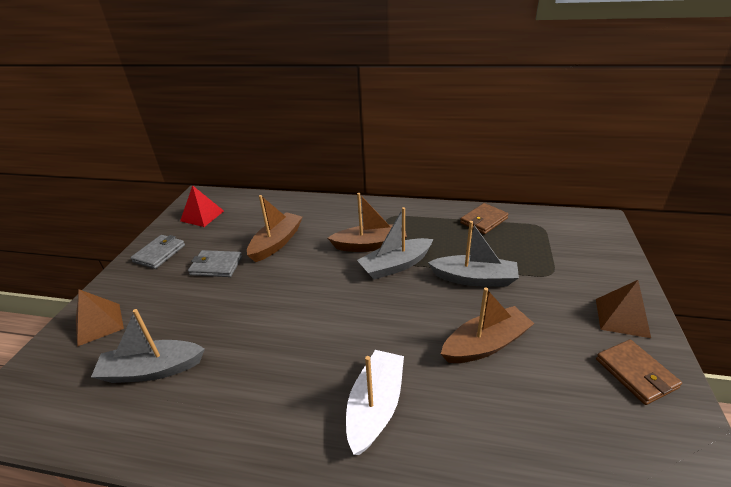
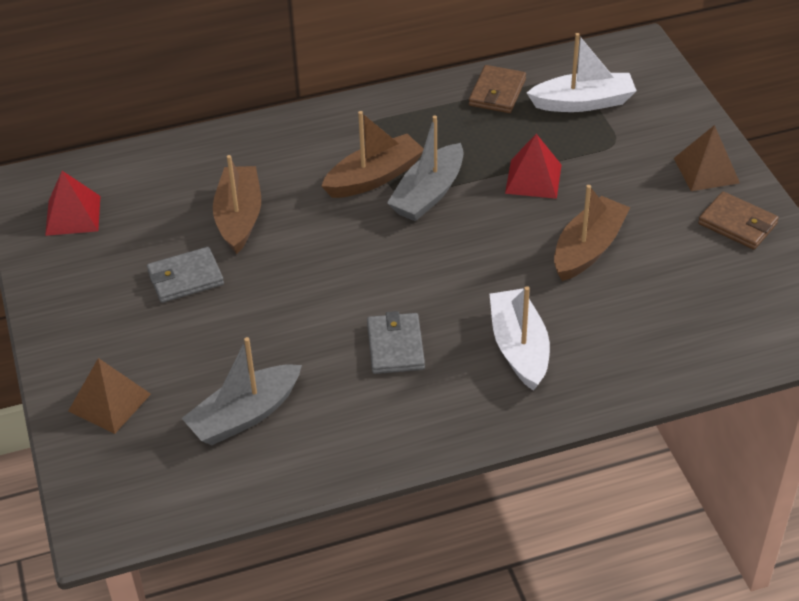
camera: 30 degrees left, 10 degrees up
grey wallet [130,235,185,269] -> grey wallet moved to [367,311,425,374]
grey boat [428,221,519,287] -> red pyramid [505,134,562,199]
none -> white boat [527,33,637,112]

